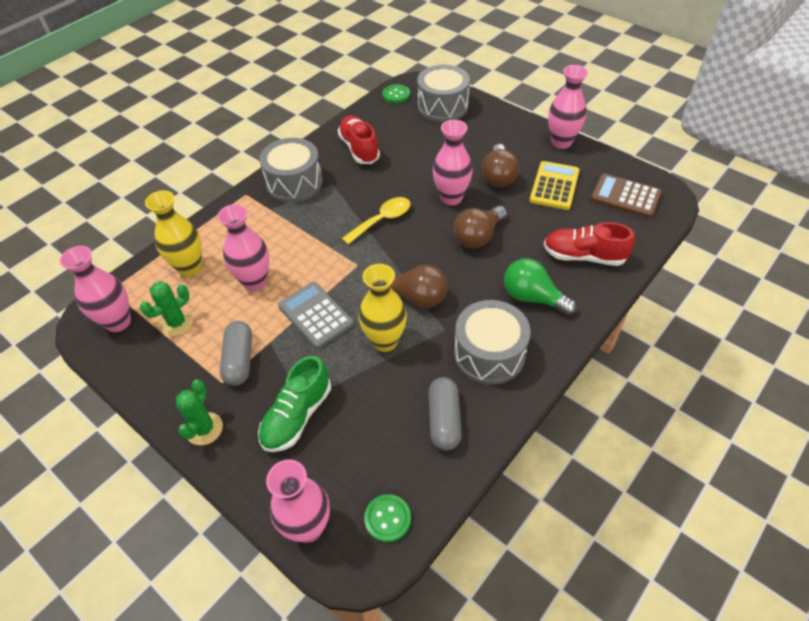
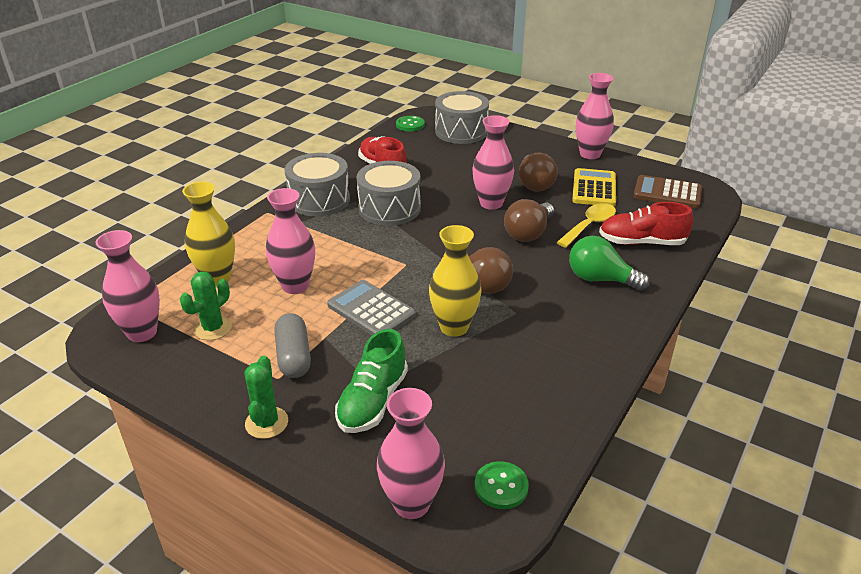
camera: 10 degrees left, 15 degrees down
yellow spoon [342,197,411,245] -> yellow spoon moved to [557,203,616,248]
grey capsule [429,377,462,450] -> none
grey drum [454,300,531,385] -> grey drum moved to [356,161,421,226]

